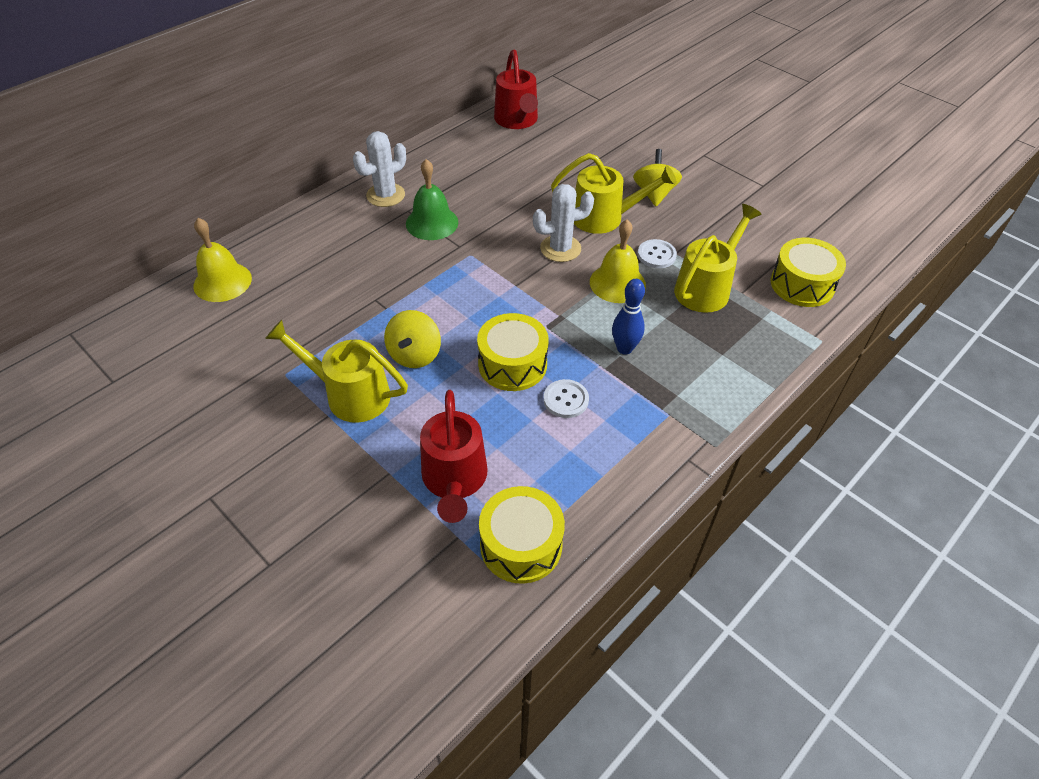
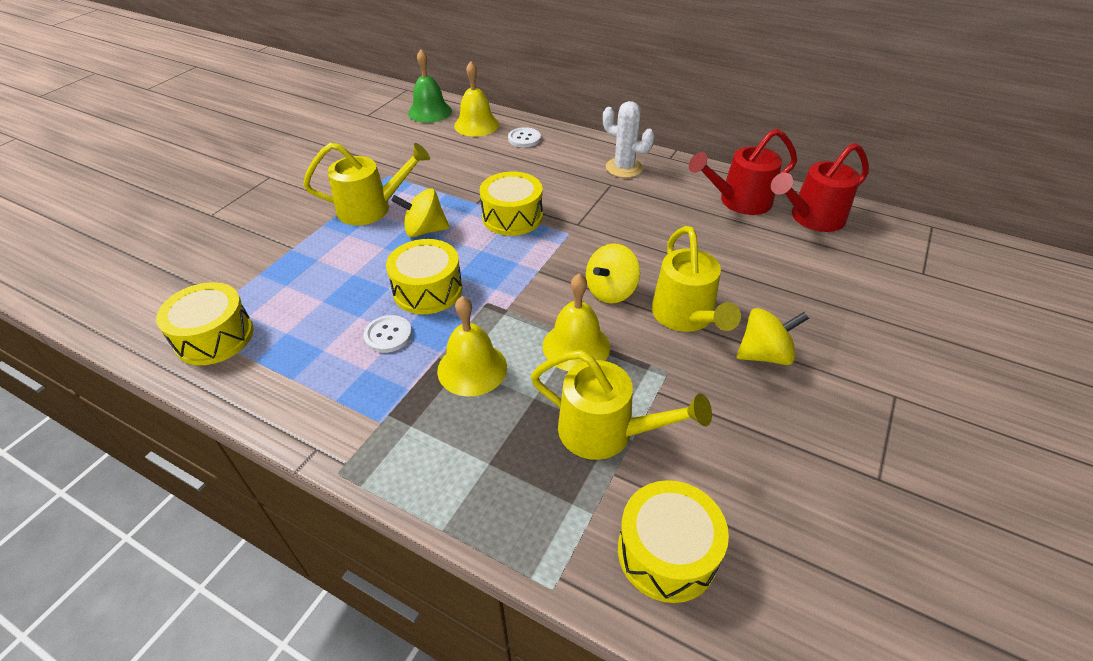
camera: 75 degrees right, 5 degrees down
yellow watering can [265,320,408,423] -> yellow watering can turned 75 degrees clockwise [303,143,430,225]
green bell [406,159,458,240] -> green bell moved to [408,49,452,123]
red watering can [420,390,488,523] -> red watering can moved to [689,129,797,215]
white cactus [533,184,594,262] -> yellow spinning top [586,243,640,303]
blue bowling pin [612,279,645,355] -> yellow bell [437,296,507,396]
white button [638,239,677,268] -> white button moved to [508,127,541,147]
none -> yellow drum [480,172,543,236]

